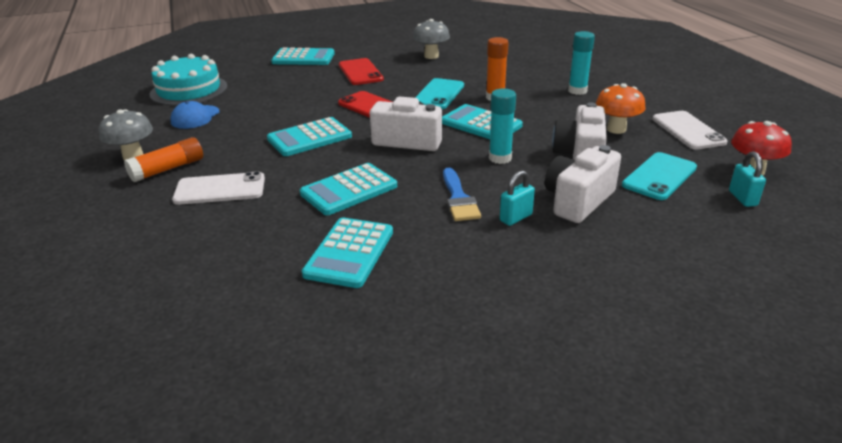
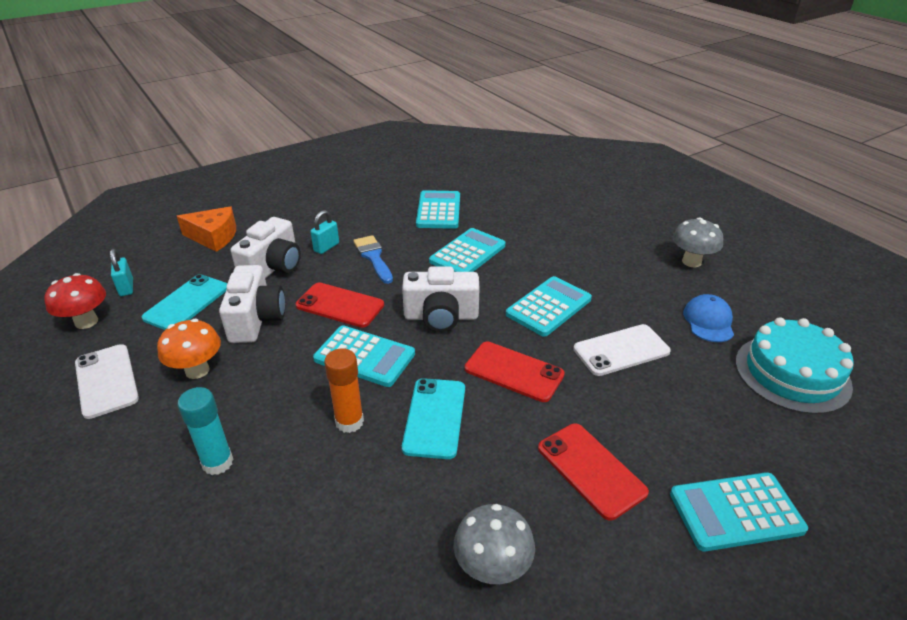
camera: 165 degrees right, 5 degrees up
orange glue stick [124,137,203,182] -> none
white phone [172,171,265,205] -> white phone moved to [573,324,671,376]
turquoise glue stick [489,89,516,164] -> red phone [296,283,384,328]
none -> orange cheese [177,206,236,252]

